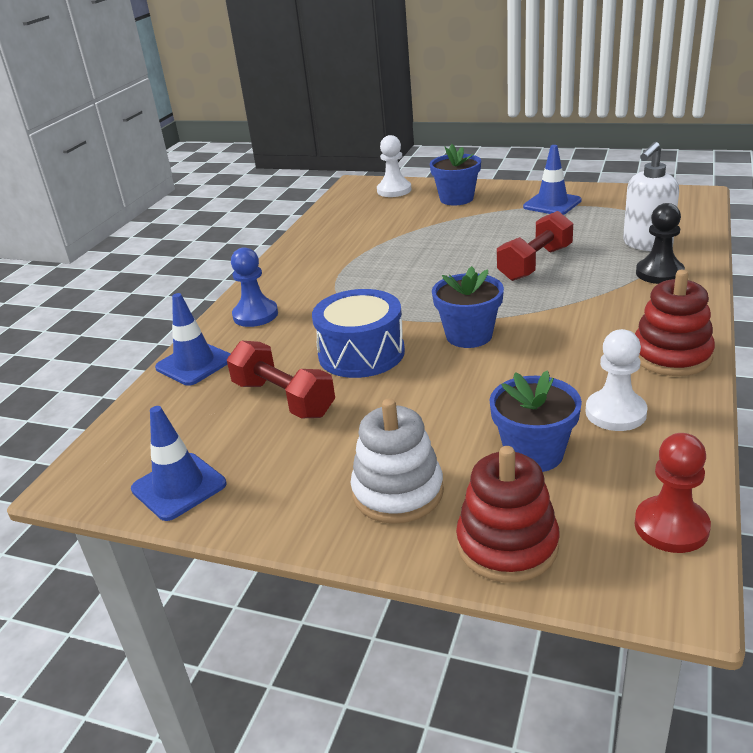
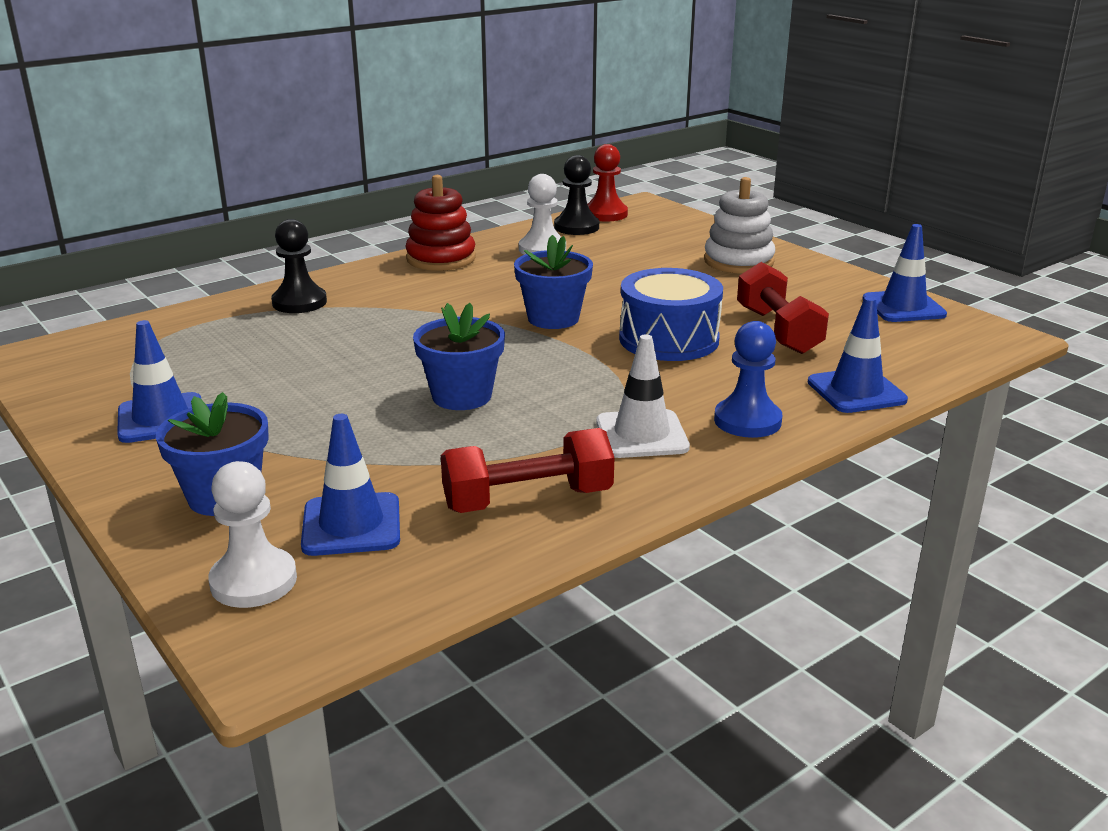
camera: 150 degrees left, 5 degrees down
red stacking toy [456,446,560,582] -> none
blue flower pot [490,371,582,472] -> blue flower pot moved to [413,303,505,410]
red dumbbell [497,211,573,281] -> red dumbbell moved to [441,428,614,513]
white soap dispenser [623,142,679,251] -> none
none -> blue traffic cone [301,414,400,556]
none -> black pawn [554,155,599,235]
none -> white traffic cone [596,334,690,458]

